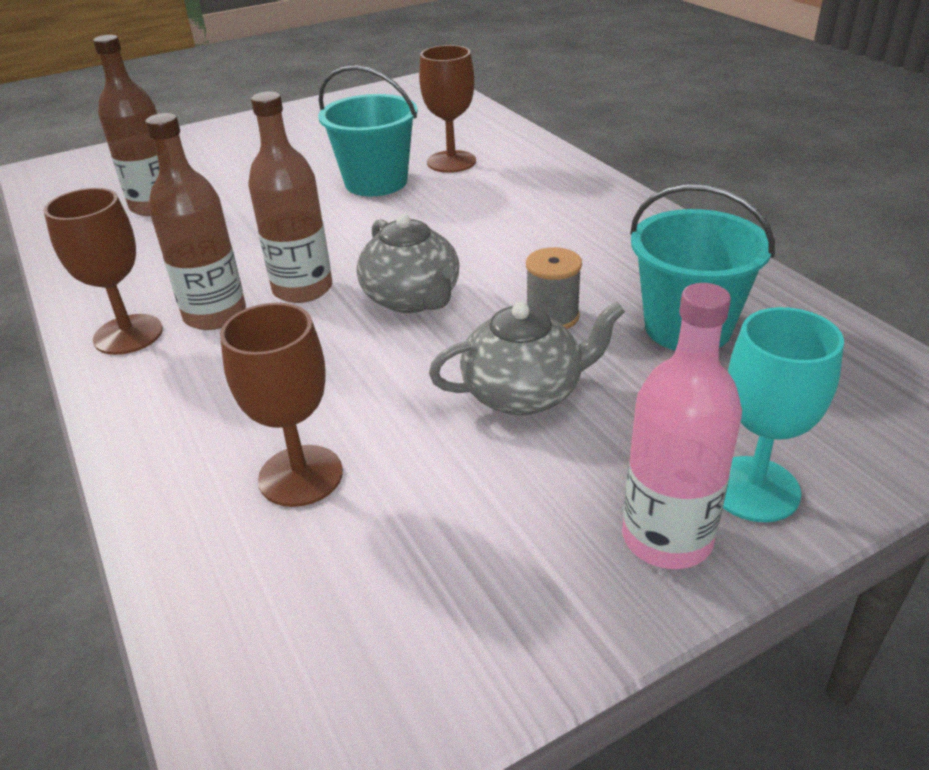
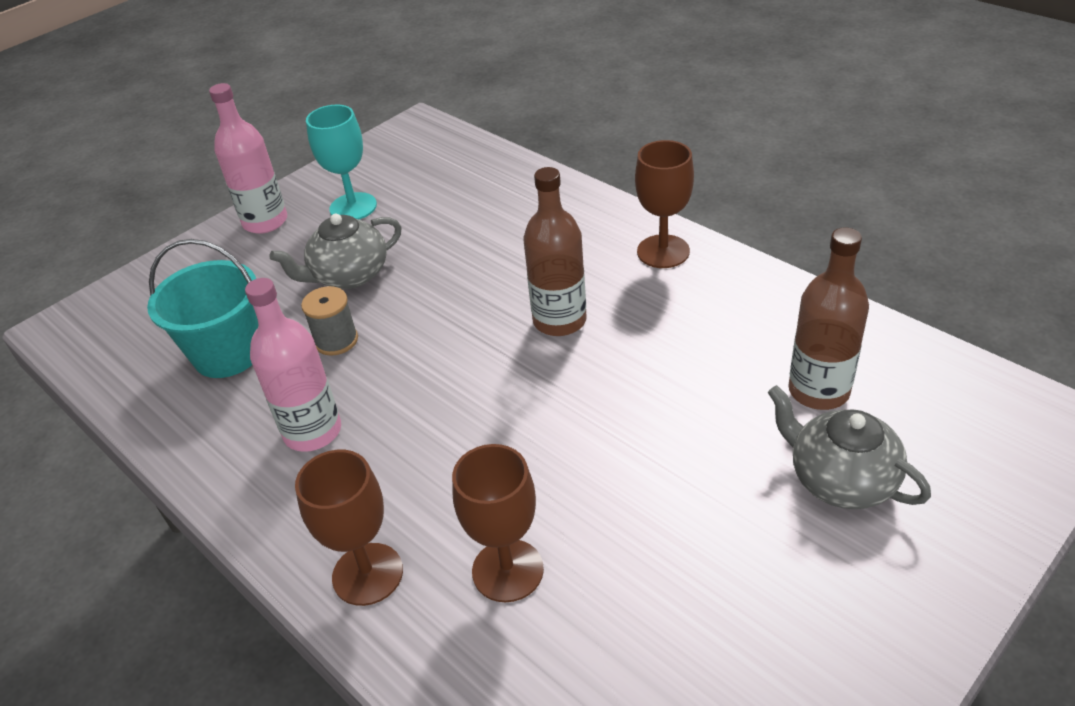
camera: 165 degrees right, 5 degrees up
brown bottle [145,113,246,330] -> none
brown goblet [220,303,343,507] -> brown goblet moved to [295,450,403,606]
turquoise bucket [318,65,417,196] -> none
grey teapot [357,214,459,313] -> grey teapot moved to [768,385,931,509]
turquoise goblet [723,307,844,522] -> turquoise goblet moved to [306,105,377,219]
none -> pink bottle [245,278,341,452]

